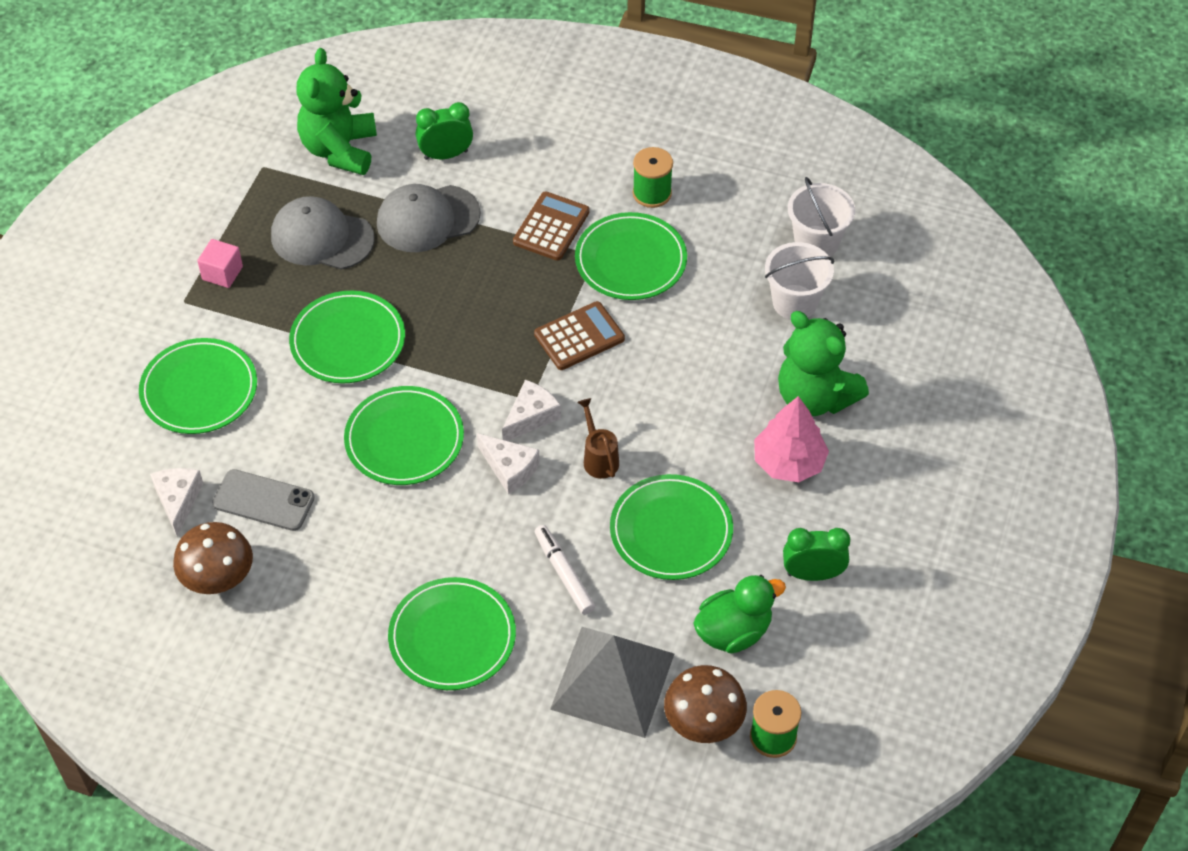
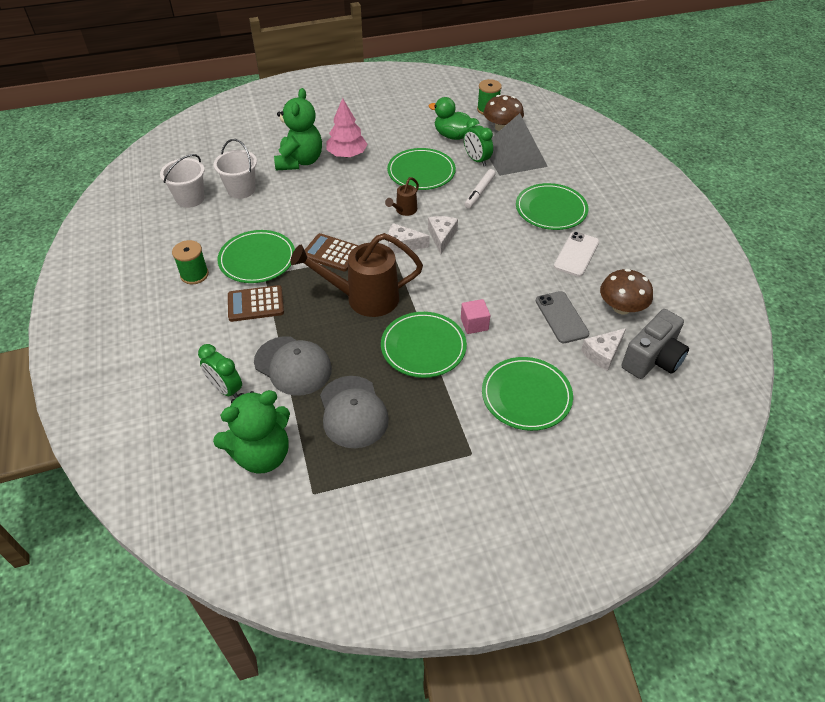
camera: 125 degrees left, 5 degrees down
pink cube [197,239,243,288] -> pink cube moved to [461,299,490,334]
green plate [344,386,464,485] -> none
green clock [783,528,850,581] -> green clock moved to [464,118,493,166]
none -> brown watering can [290,233,423,317]
none -> white phone [554,232,599,277]
none -> grey camera [621,309,689,379]

